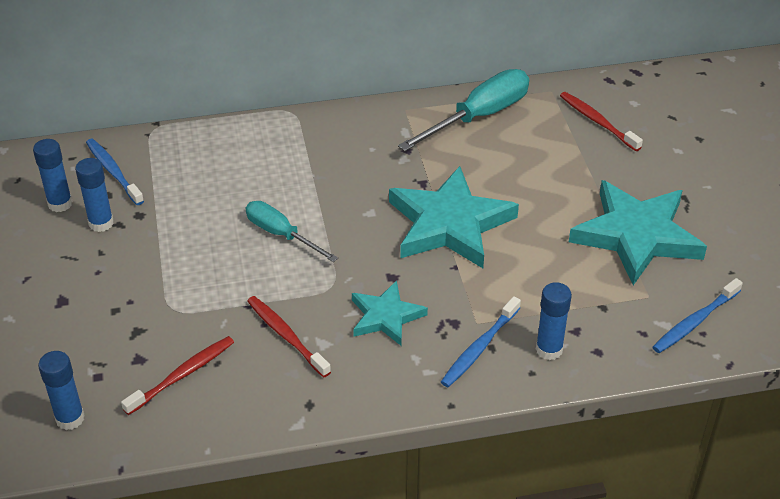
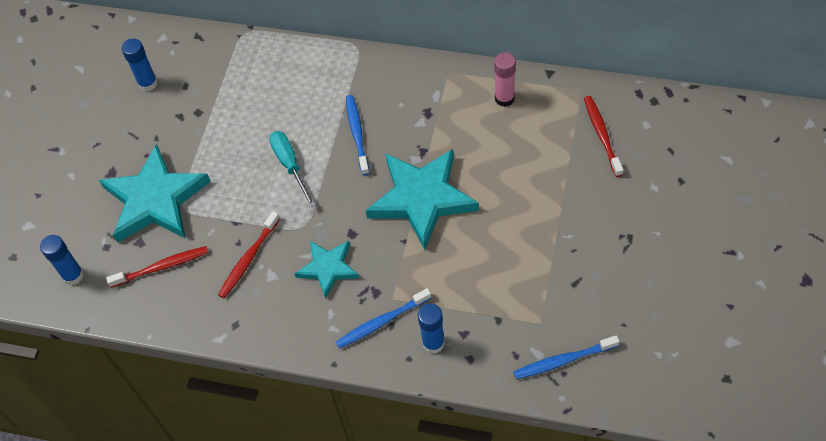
camera: 30 degrees right, 15 degrees up
blue glue stick [75,158,114,232] -> none
blue toothbrush [86,139,144,205] -> blue toothbrush moved to [346,95,369,175]
red toothbrush [247,296,331,377] -> red toothbrush turned 135 degrees counterclockwise [218,211,280,298]
turquoise screwdriver [398,69,529,151] -> pink glue stick [494,52,516,107]
turquoise star [569,180,707,285] -> turquoise star moved to [99,144,211,243]

